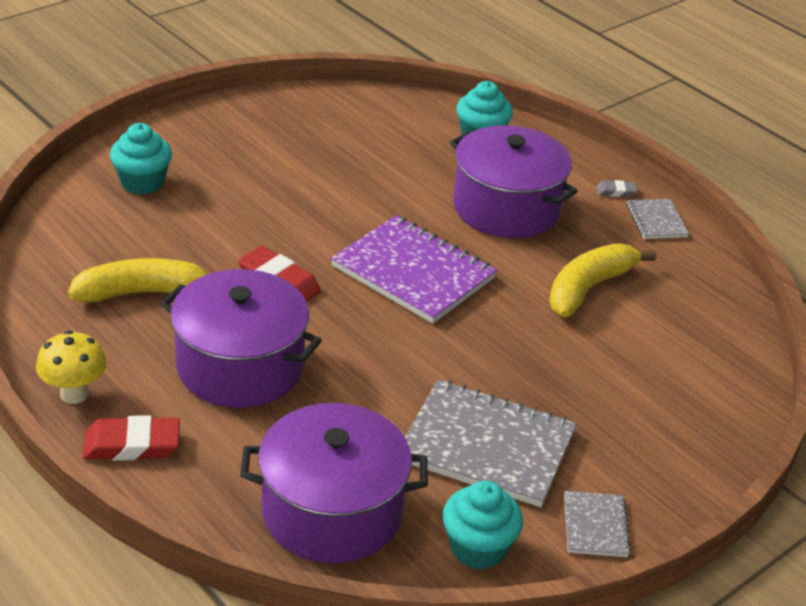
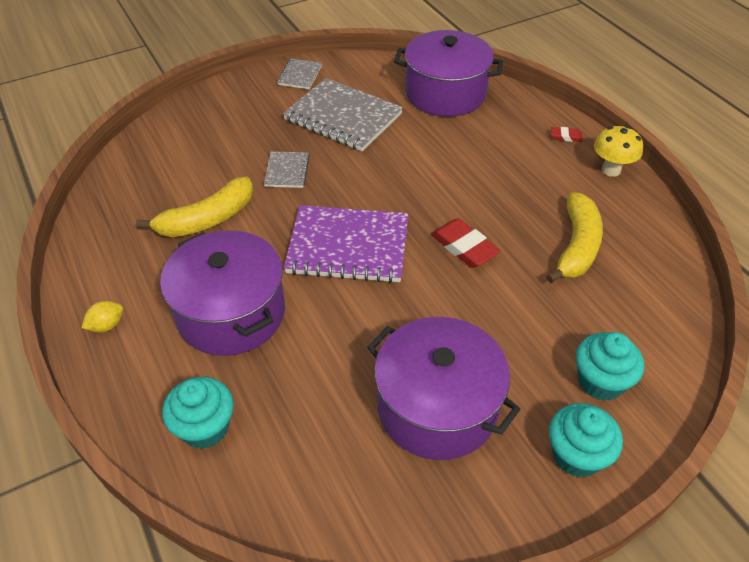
camera: 165 degrees left, 10 degrees up
yellow banana [68,258,208,302] -> yellow banana turned 75 degrees counterclockwise [546,192,603,283]
red eraser [82,415,180,461] -> red eraser [551,127,583,142], size x0.53
purple pot [160,269,322,408] -> purple pot moved to [367,317,521,460]
purple notebook [331,215,497,324] -> purple notebook turned 45 degrees counterclockwise [284,205,409,283]
turquoise cupcake [442,481,523,570] -> turquoise cupcake moved to [549,403,623,477]
grey eraser [596,180,637,197] -> yellow lemon [82,301,123,333]
grey notebook [626,199,689,239] -> grey notebook moved to [264,151,309,188]

